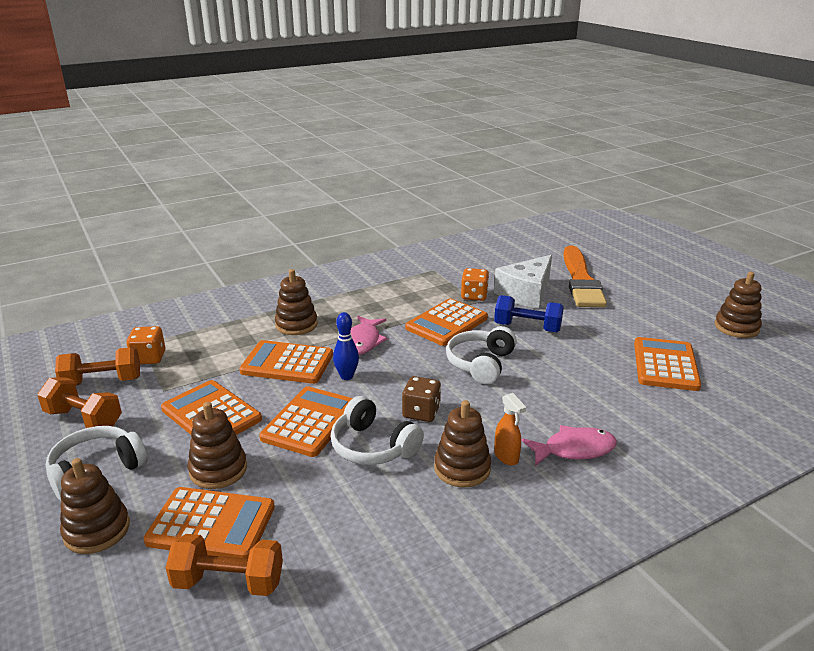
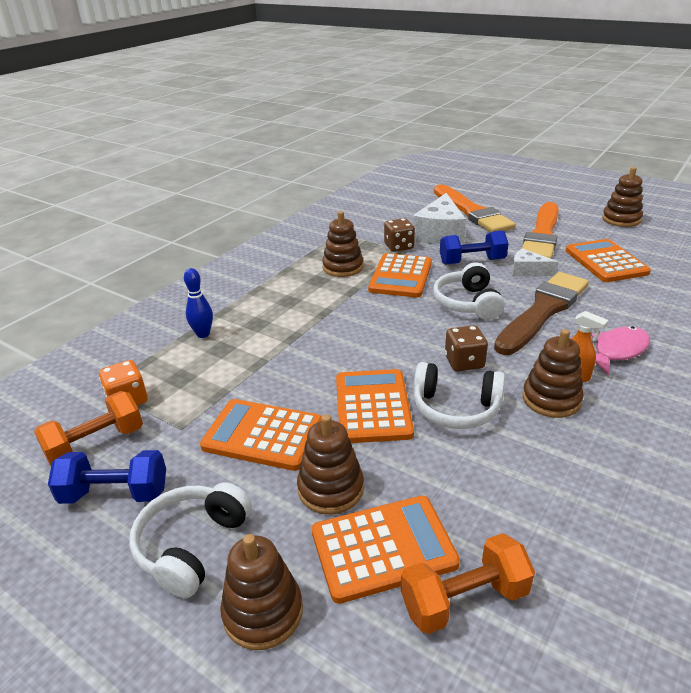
camera: 25 degrees left, 5 degrees up
orange dumbbell [37,377,122,428] -> blue dumbbell [48,450,166,504]
orange calculator [239,340,333,384] -> none
brown stacking toy [275,269,318,335] -> brown stacking toy moved to [322,211,363,277]
blue bowling pin [333,312,359,380] -> blue bowling pin moved to [184,268,213,338]
pink fish [350,316,388,355] -> none
orange dice [461,268,489,301] -> brown dice [384,218,415,252]
none -> brown brush [494,272,589,355]
none -> white cheese [512,248,558,276]
none -> orange brush [522,202,559,259]

